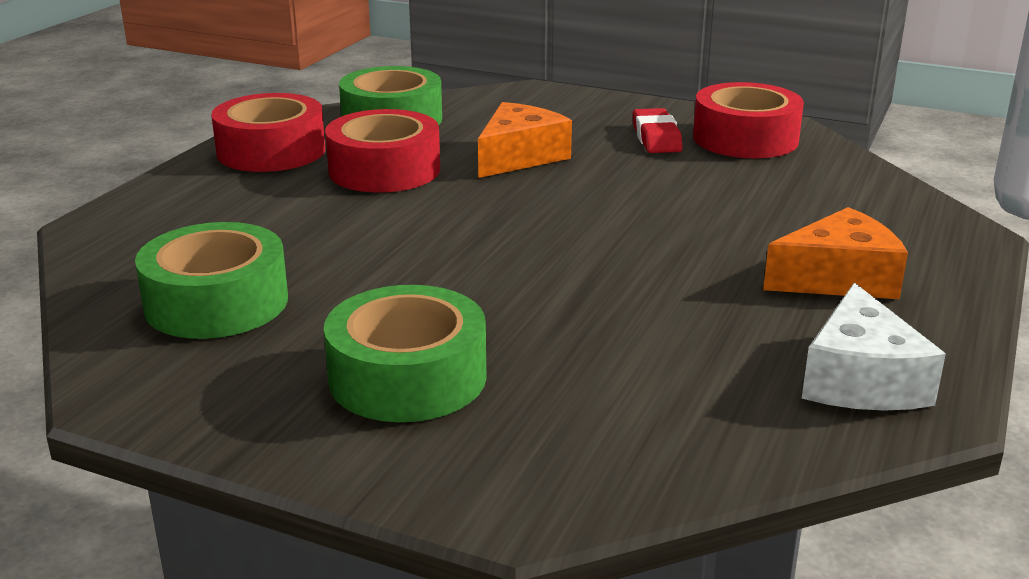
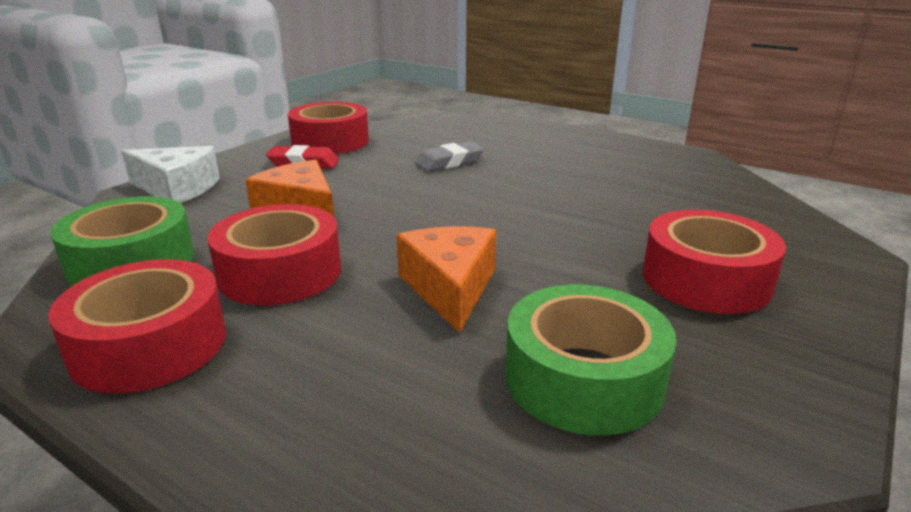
camera: 80 degrees left, 0 degrees up
green tape [324,285,486,422] -> red tape [643,210,786,314]
orange cheese [763,207,908,299] -> orange cheese moved to [396,226,496,333]
white cheese [801,283,946,411] -> white cheese moved to [122,146,220,203]
none -> grey eraser [415,141,484,172]

